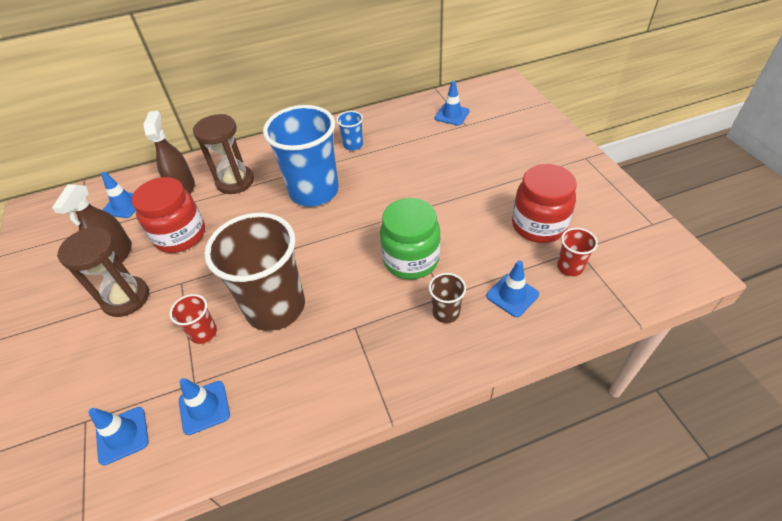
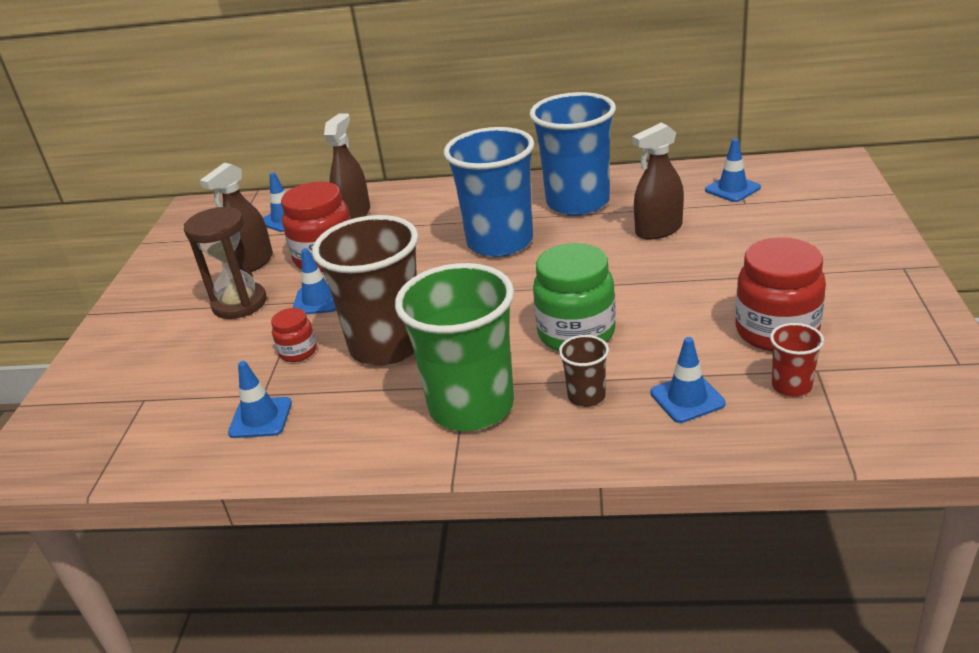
camera: 25 degrees right, 15 degrees down
blue traffic cone [88,407,149,465] -> blue traffic cone moved to [293,248,336,314]
red cup [170,294,217,344] -> red jar [271,308,317,362]
brown hourglass [193,114,254,194] -> none
blue cup [336,111,363,151] -> blue cup [529,92,616,216], size x2.30
none -> green cup [395,263,514,431]
none -> brown spray bottle [632,123,684,240]

